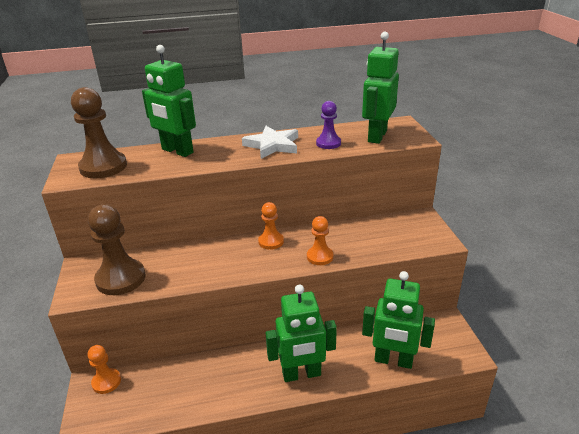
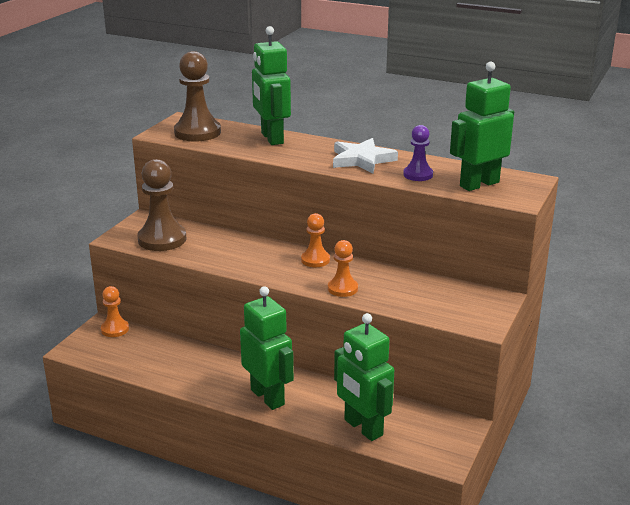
camera: 35 degrees right, 5 degrees down
green robot [266,285,337,382] -> green robot turned 150 degrees counterclockwise [240,286,294,410]

